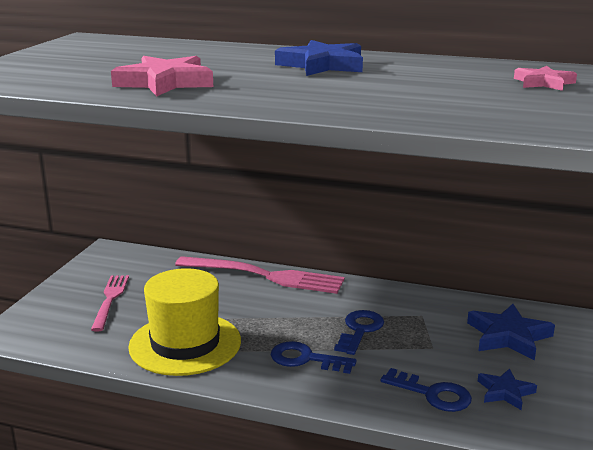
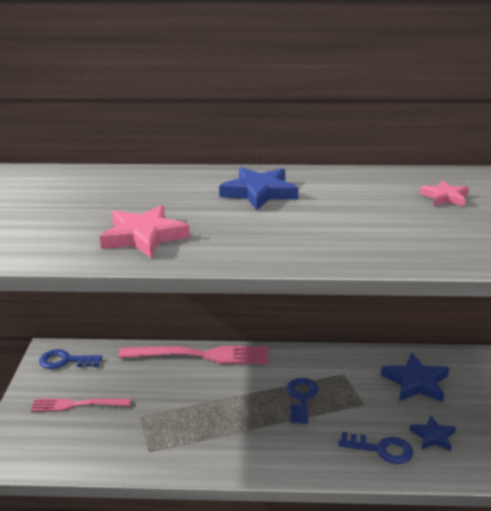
camera: 15 degrees left, 5 degrees up
pink fork [91,275,129,331] -> pink fork turned 75 degrees counterclockwise [31,398,131,412]
yellow hat [128,268,241,376] -> none
blue key [271,341,357,374] -> blue key moved to [39,349,102,369]

